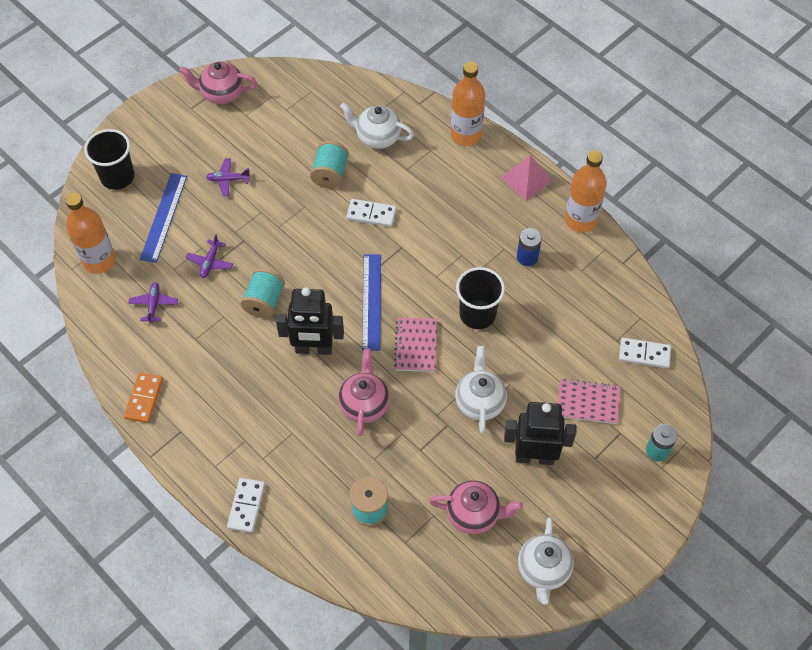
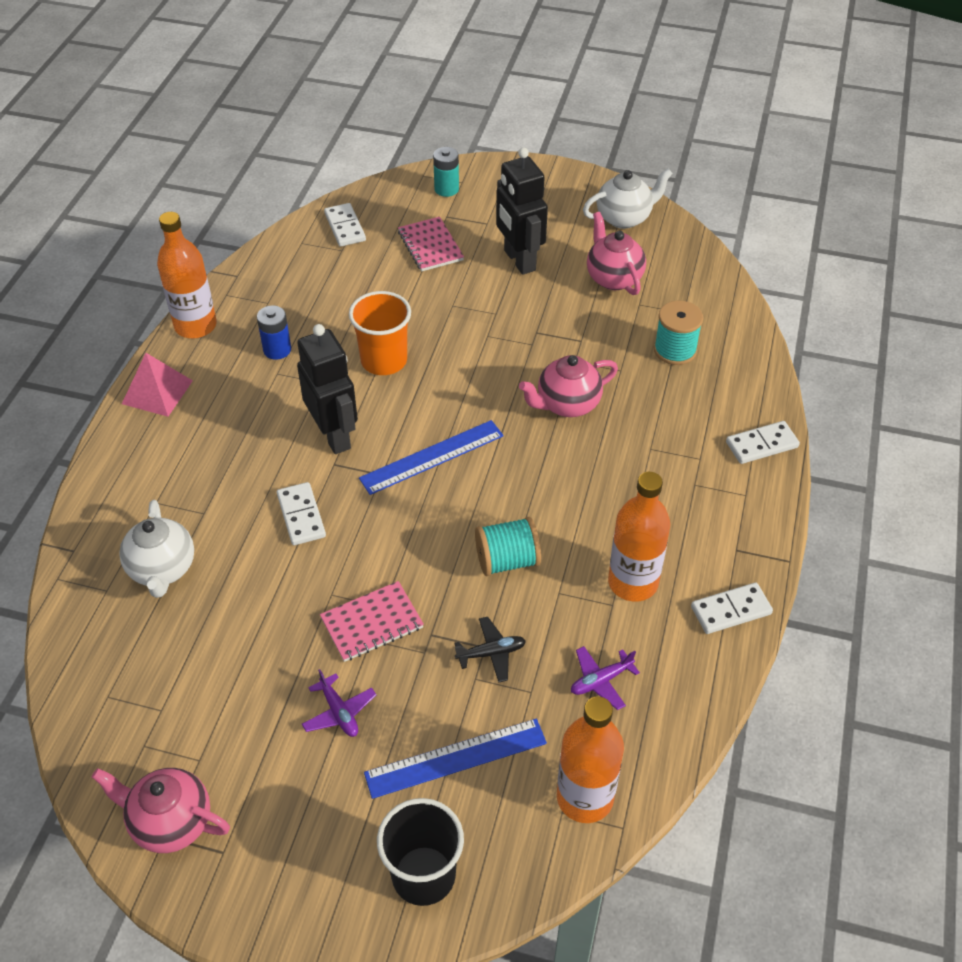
camera: 120 degrees left, 10 degrees down
orange domino [124,372,163,423] -> white domino [691,582,773,634]
pink teapot [179,62,257,104] -> pink teapot turned 135 degrees clockwise [92,768,230,853]
purple plane [186,234,233,278] -> black plane [455,617,526,683]
black robot [276,287,344,355] -> black robot moved to [297,324,358,454]
turquoise spool [310,141,349,188] -> none
pink notebook [394,318,437,372] -> pink notebook moved to [320,581,424,662]
orange bottle [451,62,485,146] -> orange bottle moved to [608,472,670,602]
white teapot [455,346,507,434] -> none
black cup [456,267,505,329] -> orange cup [349,291,411,375]

